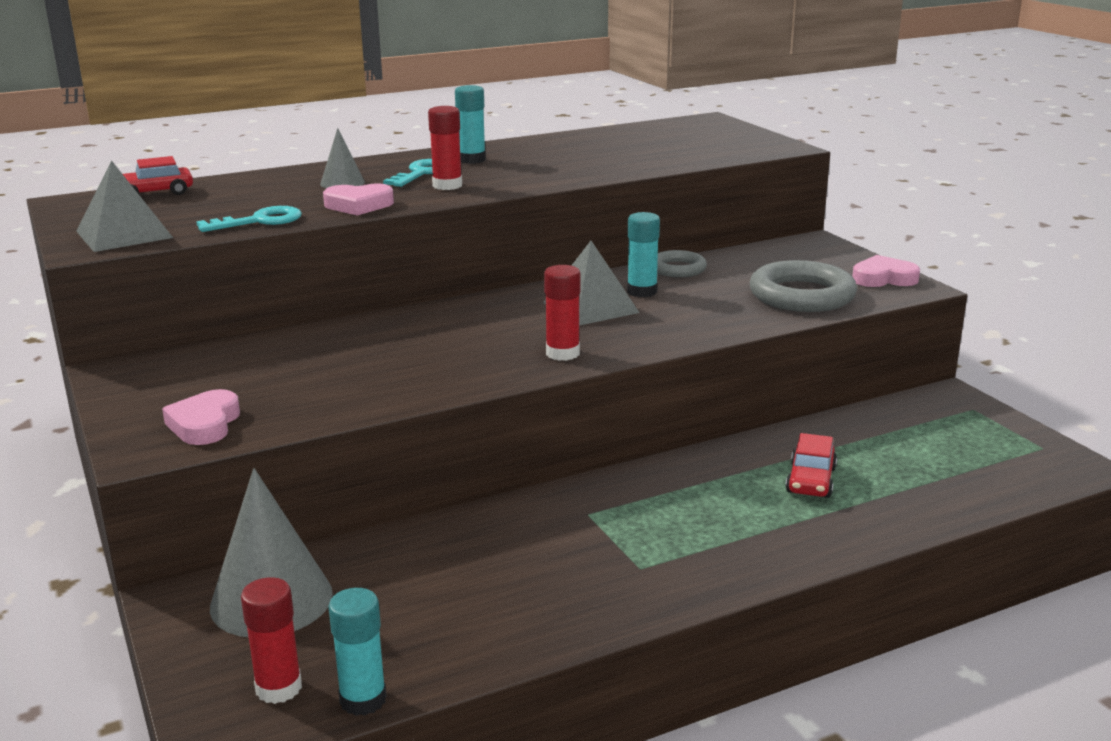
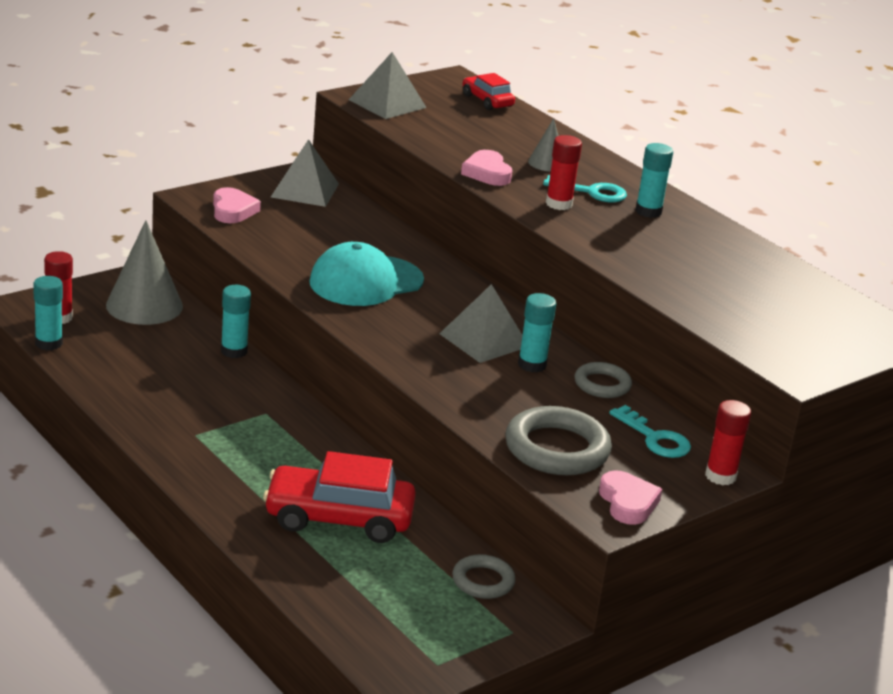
camera: 75 degrees right, 5 degrees up
pink heart [162,389,240,445] -> pink heart turned 90 degrees clockwise [213,187,261,223]
turquoise key [196,206,302,232] -> turquoise key moved to [609,405,691,458]
red glue stick [544,265,580,361] -> red glue stick moved to [705,400,751,485]
red car [786,433,837,498] -> red car [263,451,416,543], size x1.85
none -> turquoise glue stick [221,285,251,358]
none -> grey pyramid [271,139,339,207]
none -> turquoise cap [310,242,424,306]
none -> grey ring [452,554,516,599]

